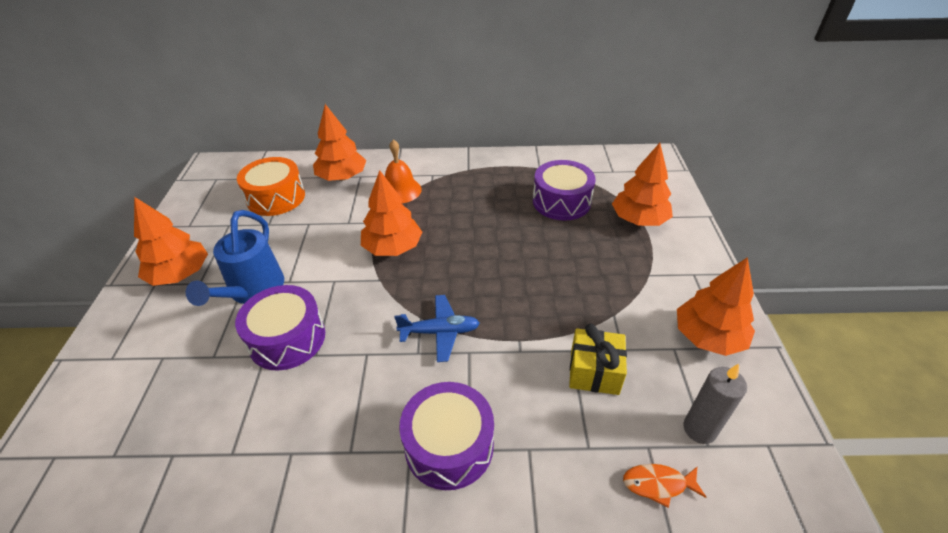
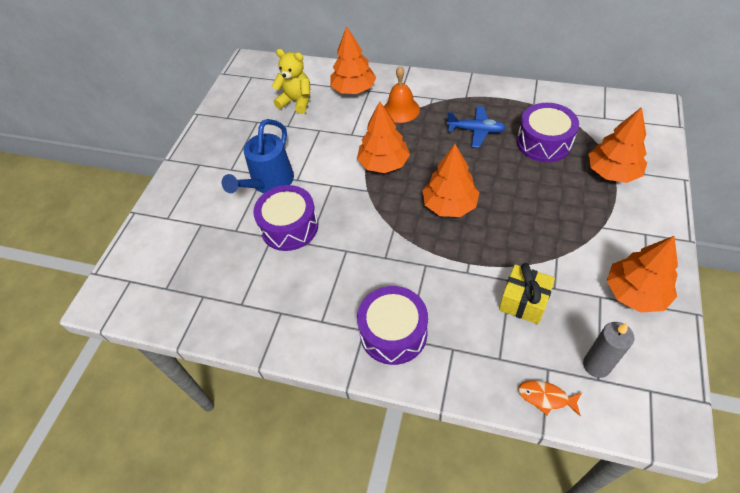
camera: 20 degrees right, 10 degrees up
orange tree [134,197,208,286] -> orange tree moved to [422,144,480,217]
orange drum [237,157,305,216] -> yellow teddy bear [272,49,310,114]
blue plane [394,295,480,362] -> blue plane moved to [447,106,506,148]

